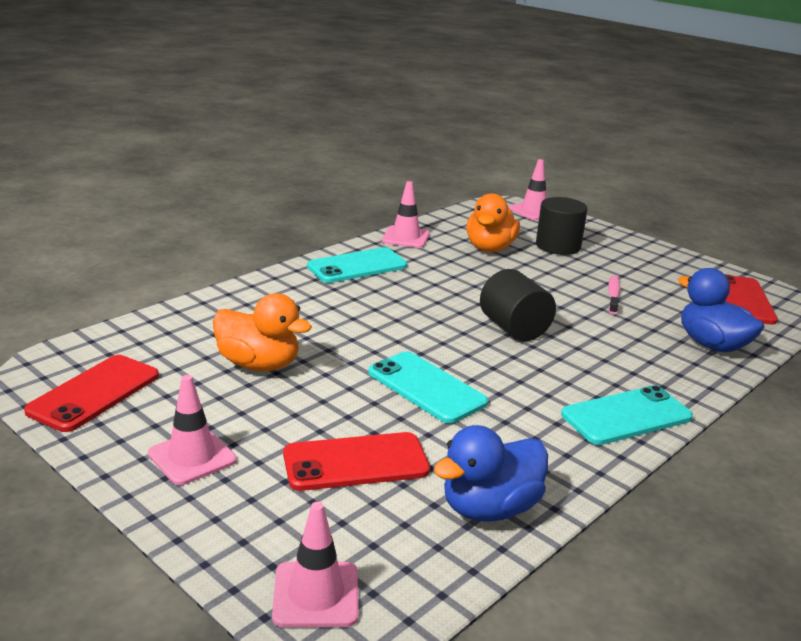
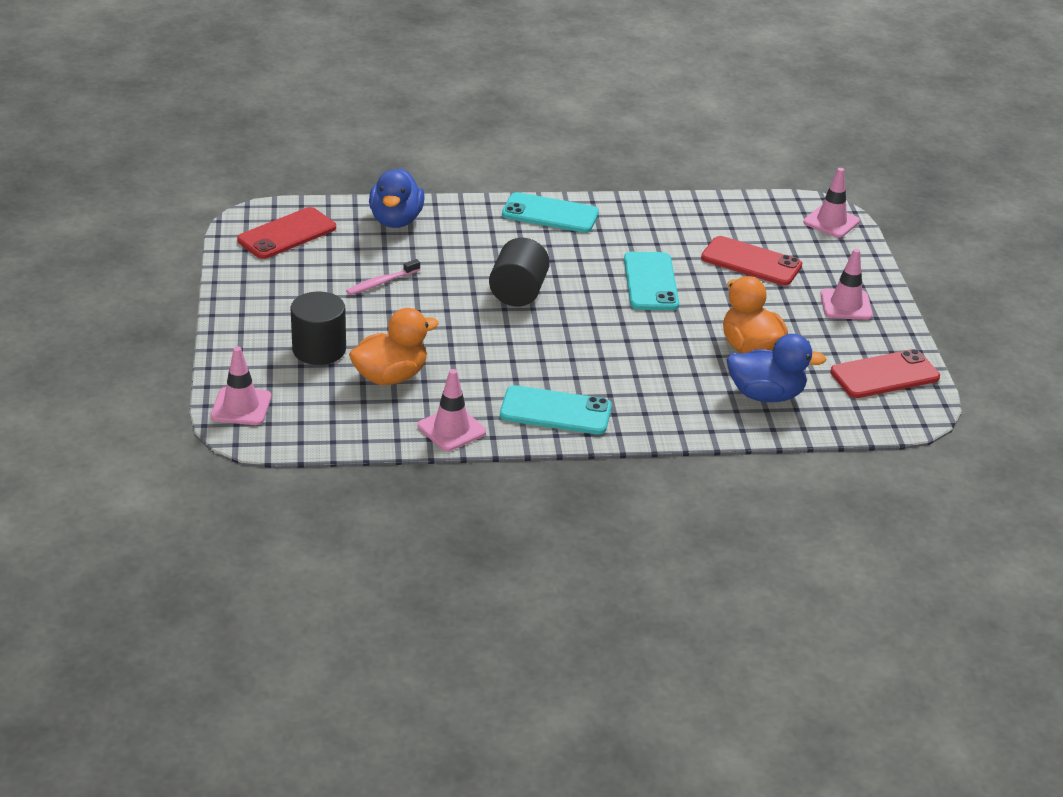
camera: 140 degrees left, 10 degrees up
blue duck [434,425,548,522] -> blue duck moved to [727,334,826,402]

